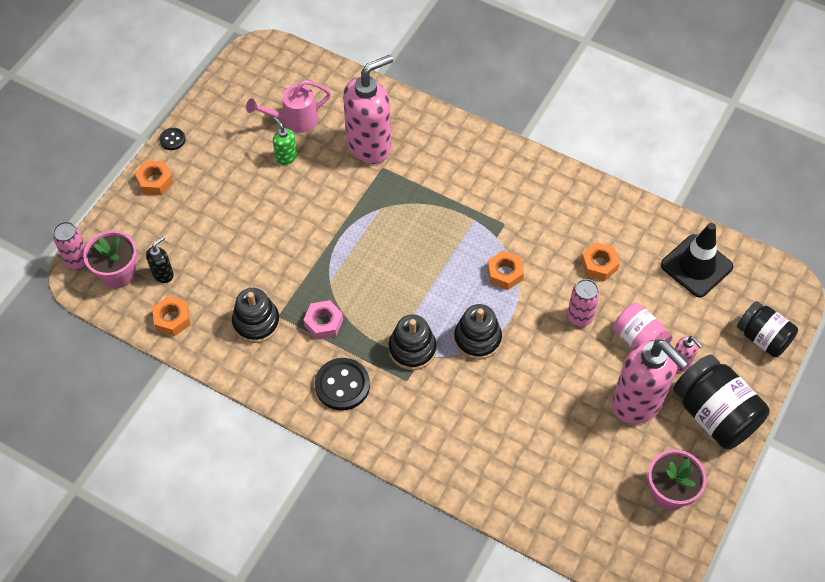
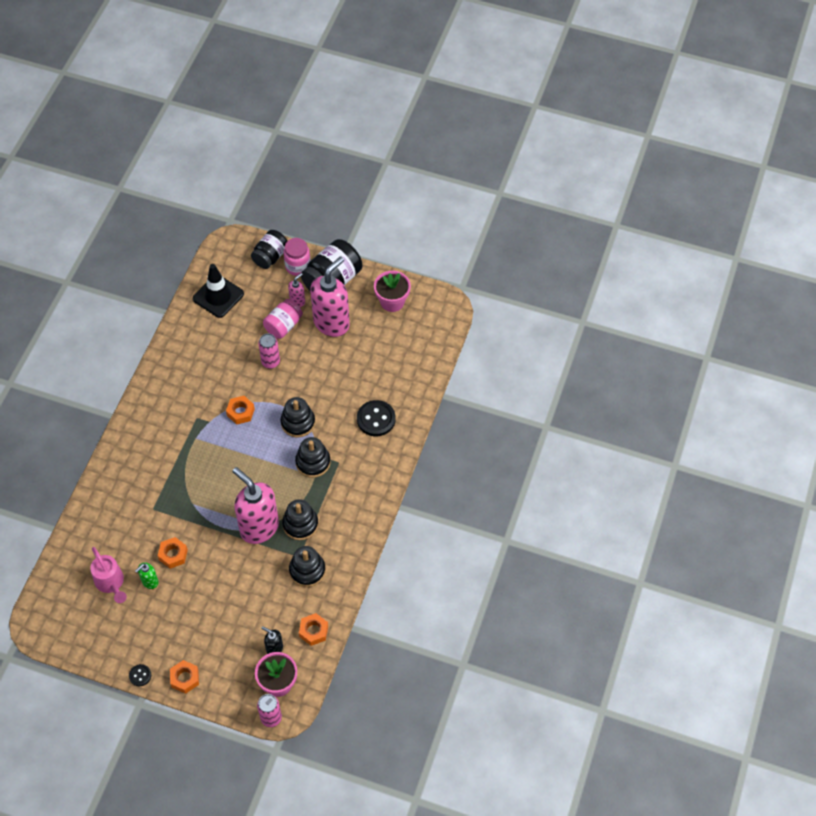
camera: 100 degrees left, 0 degrees up
pink nut [303,300,343,340] -> black stacking toy [282,499,318,540]
black button [315,358,370,411] -> black button moved to [357,400,396,436]
pink soap dispenser [343,55,393,164] -> pink soap dispenser moved to [232,467,279,544]
orange nut [581,242,620,281] -> orange nut moved to [158,537,188,569]
none -> pink jar [284,238,310,276]

